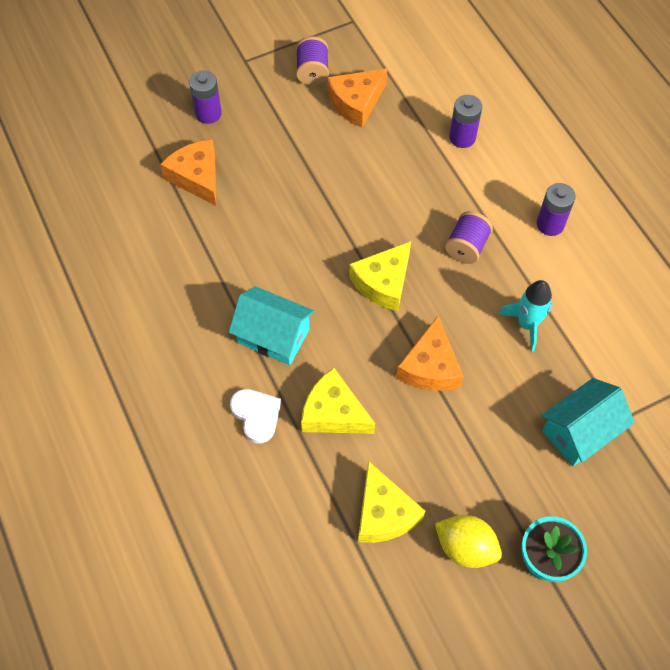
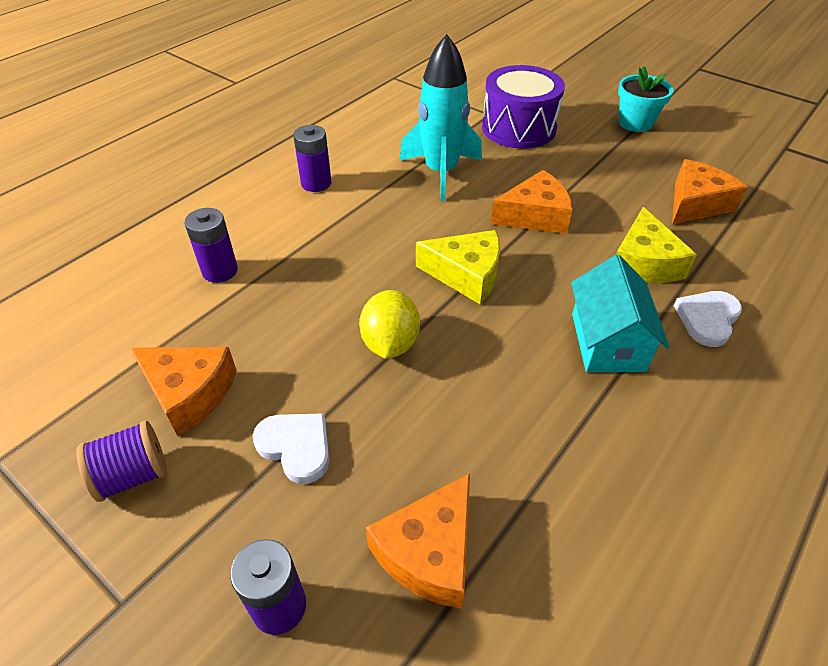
camera: 115 degrees left, 15 degrees down
yellow cheese [358,461,425,543] -> orange cheese [672,159,748,225]
yellow lemon [435,515,502,568] -> yellow lemon moved to [359,290,420,359]
purple spool [445,211,493,264] -> none
turquoise rocket [499,280,553,352] -> turquoise rocket [399,34,482,202], size x1.57
turquoise house [541,378,635,466] -> purple drum [482,65,565,149]
none -> white heart [252,413,329,484]

